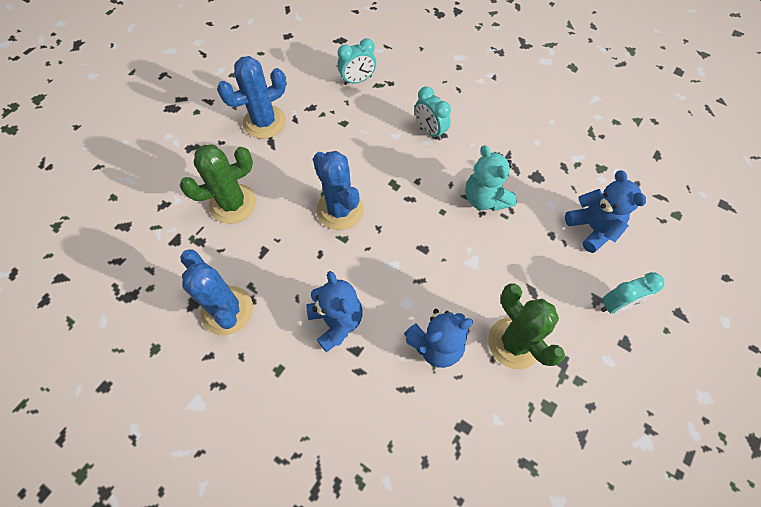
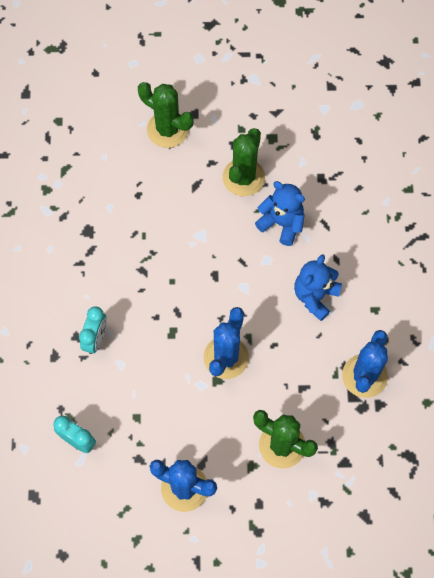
camera: 125 degrees left, 5 degrees up
turquoise teddy bear [465,145,517,211] -> none
blue teddy bear [565,170,646,253] -> none
turquoise clock [601,272,665,314] -> green cactus [138,82,194,148]

